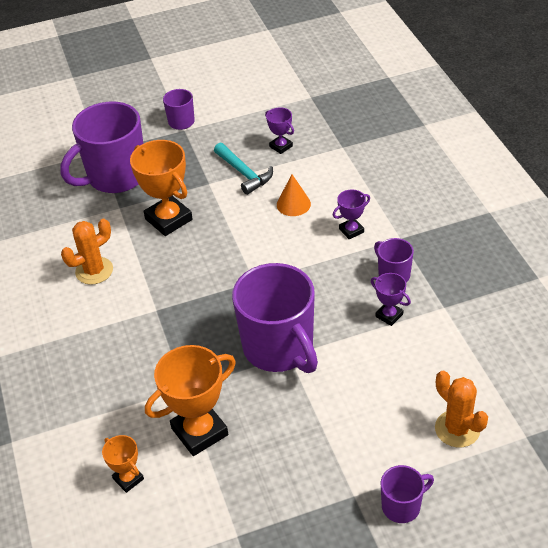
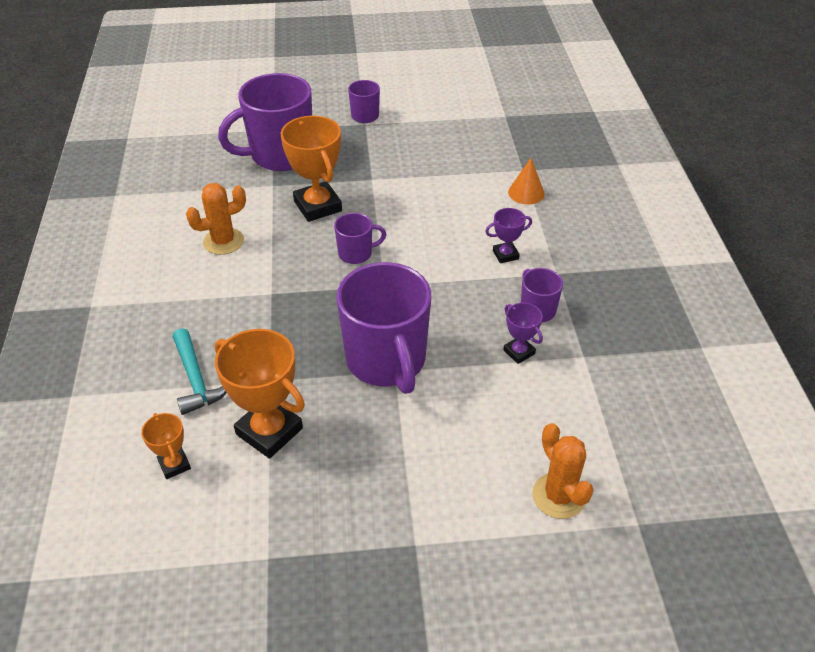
camera: 10 degrees right, 0 degrees up
orange trophy [145,345,236,456] -> orange trophy turned 60 degrees clockwise [215,329,305,459]
turquoise hammer [214,143,273,195] -> turquoise hammer moved to [173,328,226,415]
purple trophy [265,107,294,154] -> none
orange cone [277,174,311,216] -> orange cone moved to [508,158,545,205]
purple mug [381,465,434,523] -> purple mug moved to [334,213,386,264]

